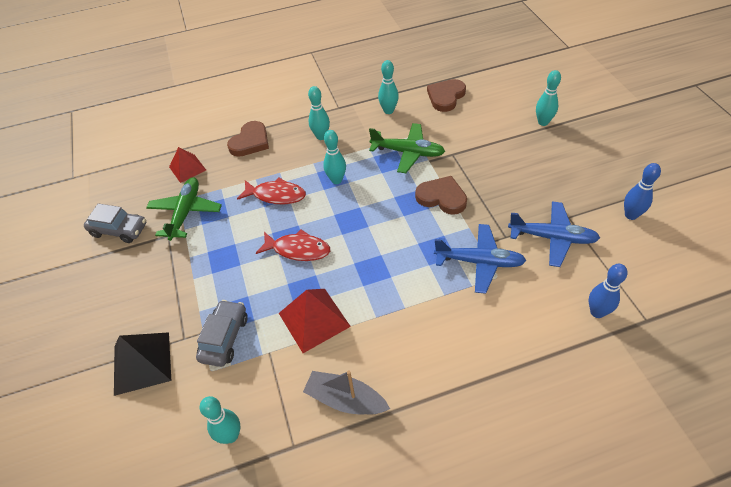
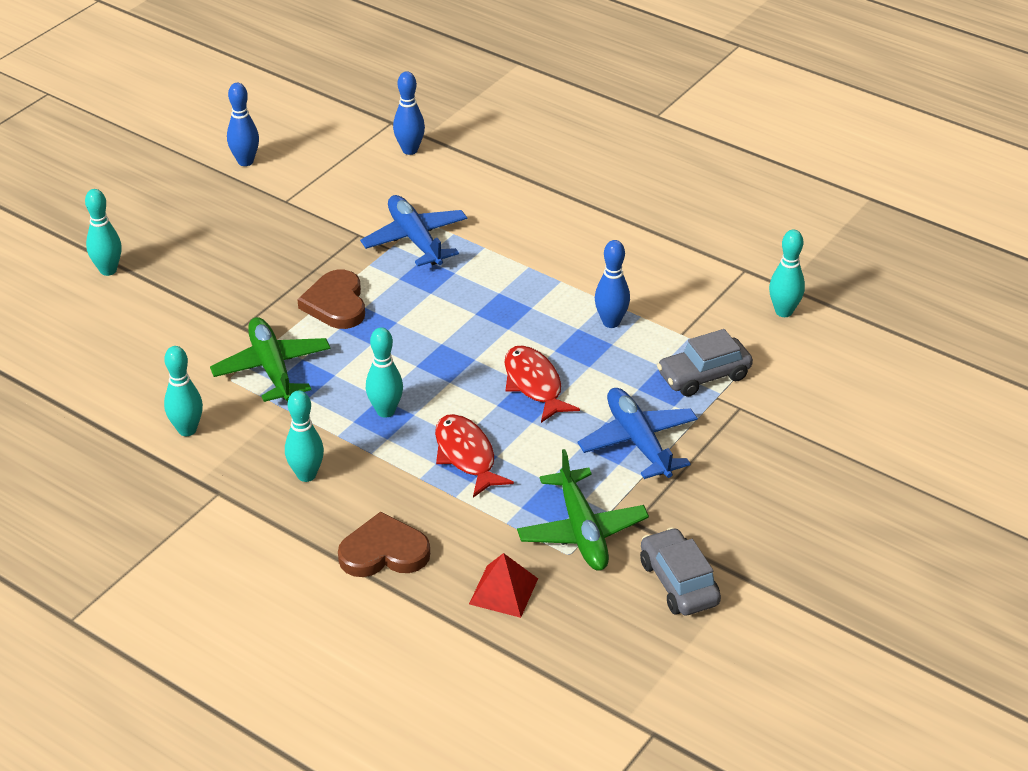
camera: 130 degrees left, 10 degrees down
black pyramid [114,332,171,396] -> none
green plane [146,177,222,241] -> green plane turned 75 degrees counterclockwise [517,449,649,571]
red pyramid [279,289,351,353] -> blue bowling pin [595,240,630,328]
grey boat [303,371,390,414] -> none
brown heart [427,79,466,112] -> none
blue plane [508,201,600,267] -> blue plane moved to [578,388,698,479]

